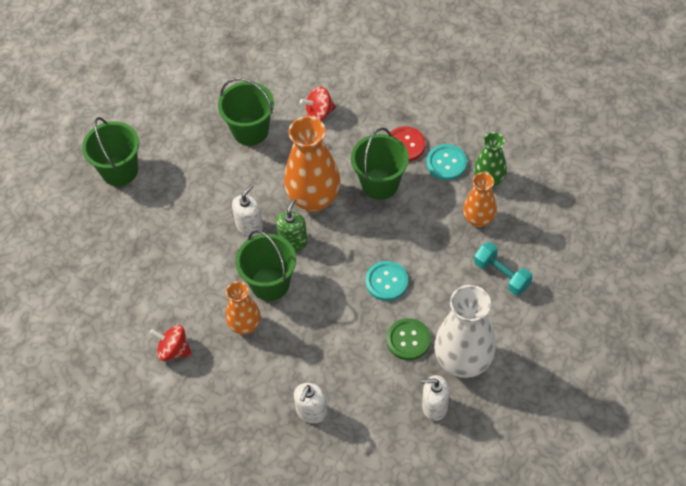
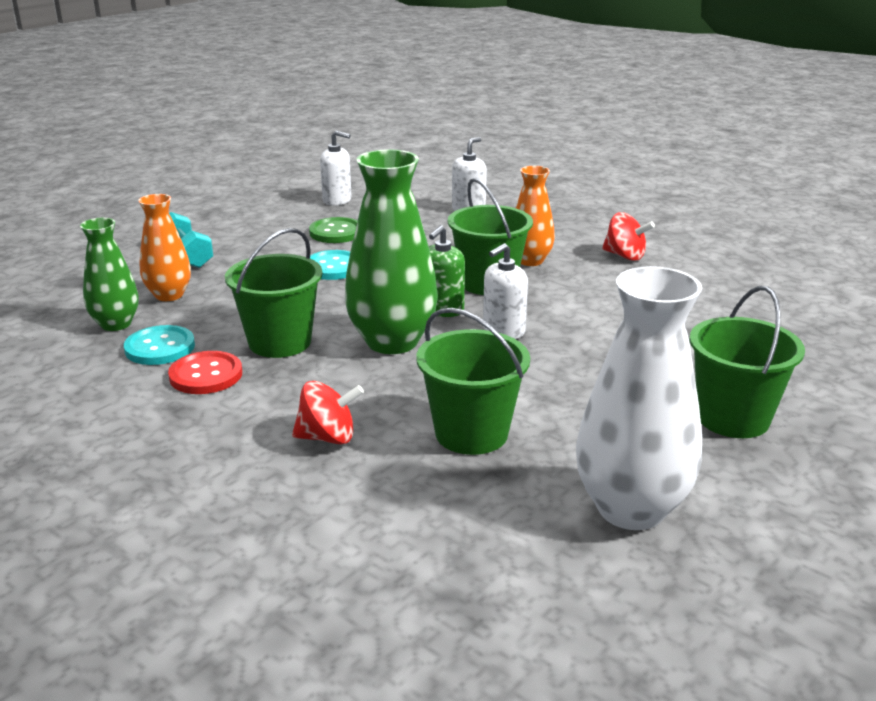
camera: 170 degrees left, 30 degrees down
orange vase [284,116,341,212] -> green vase [345,149,438,354]
white vase [434,285,496,378] -> white vase moved to [576,266,702,530]

